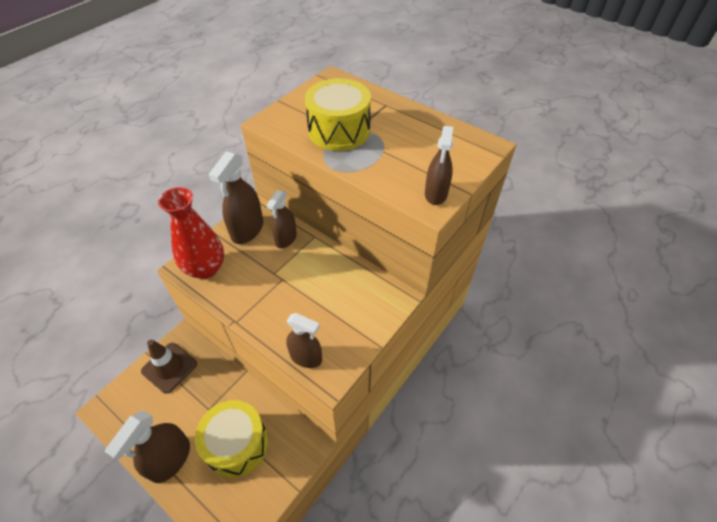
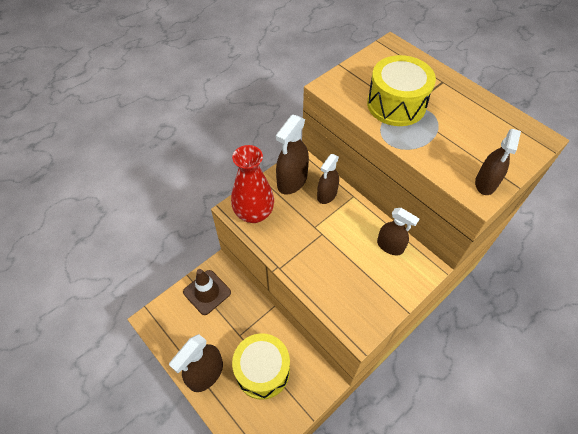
camera: 10 degrees right, 5 degrees up
brown spray bottle [286,313,322,368] -> brown spray bottle moved to [377,208,419,255]

